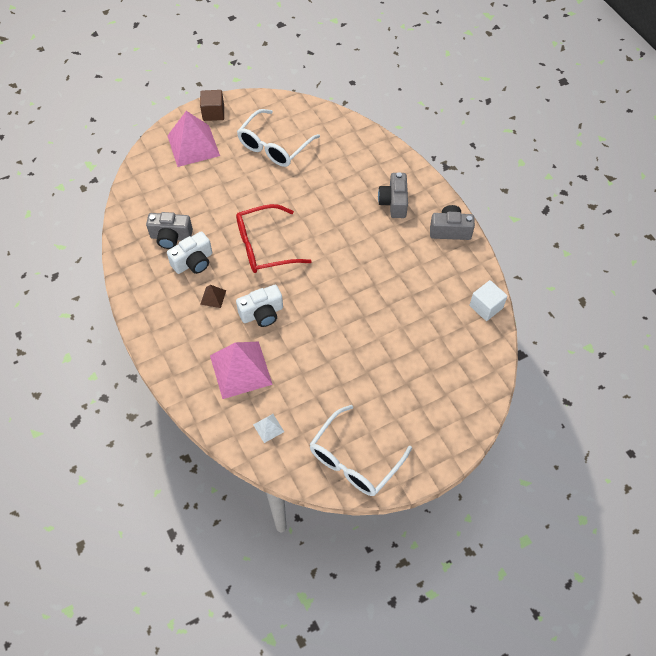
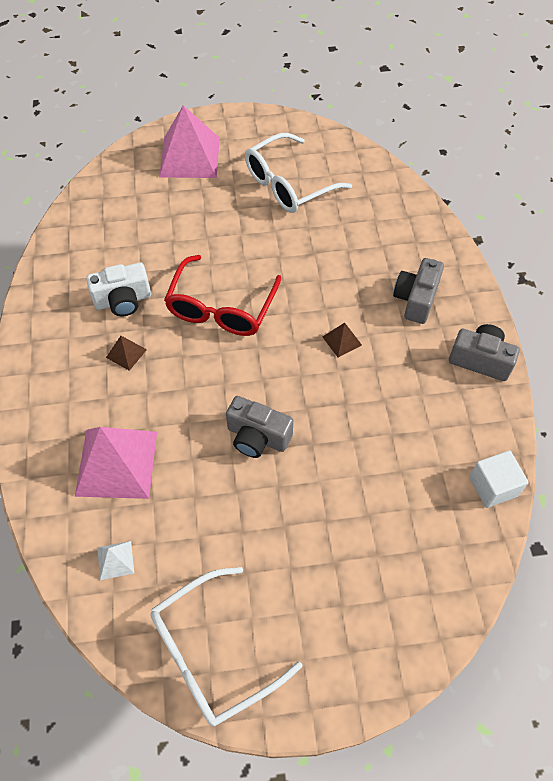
camera: 20 degrees right, 0 degrees up
grey camera [146,212,193,249] -> grey camera moved to [226,396,293,458]
brown cube [200,90,224,121] -> none
red glasses [236,204,312,273] -> red glasses turned 75 degrees counterclockwise [164,255,281,336]
white camera [236,285,283,327] -> none
none -> brown pyramid [323,323,362,357]

